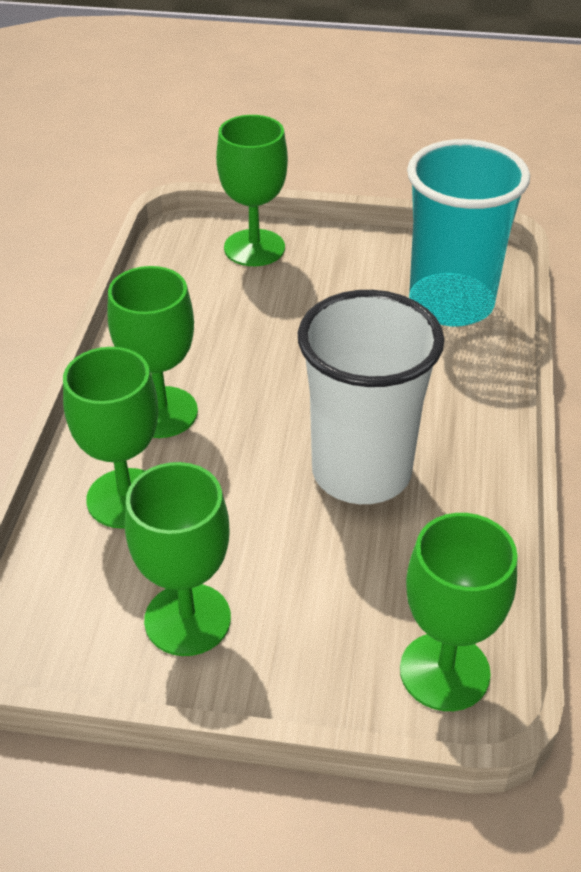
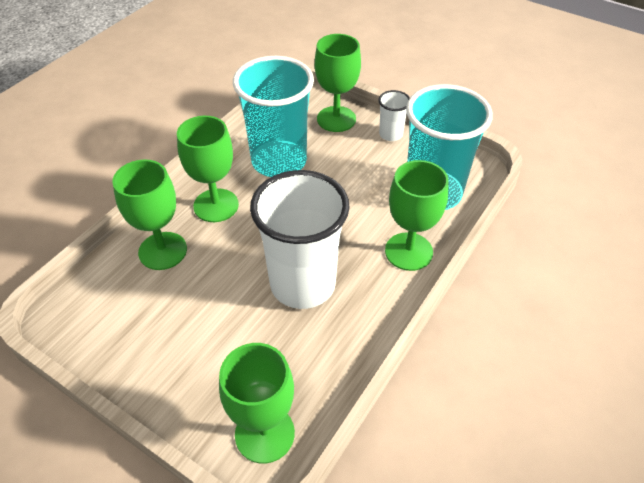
camera: 25 degrees right, 5 degrees up
green goblet [125,462,231,656] -> green goblet moved to [385,160,449,271]
none -> turquoise cup [233,56,314,177]
none -> white cup [378,90,410,141]

